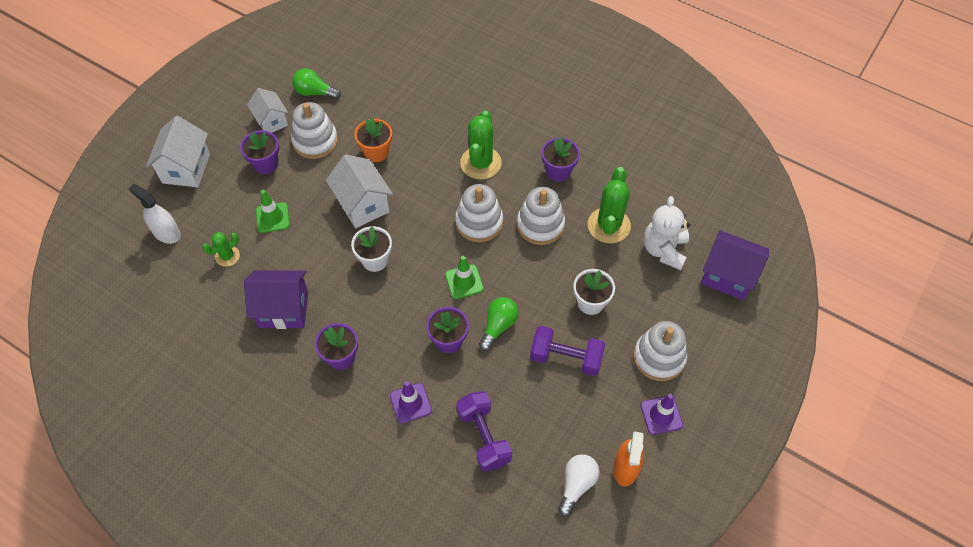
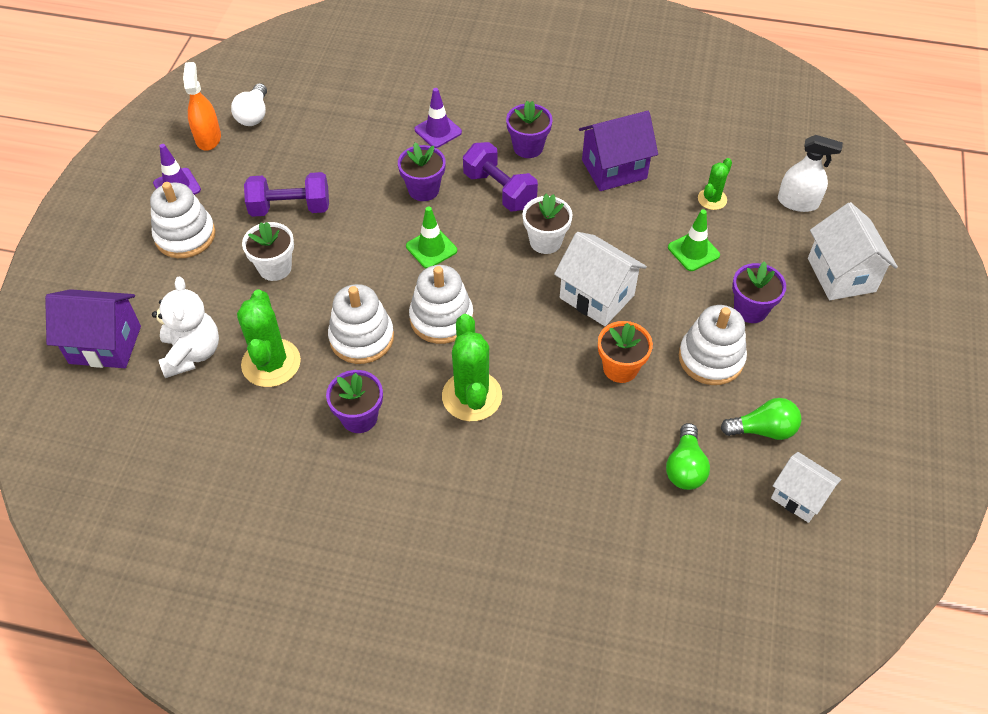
camera: 160 degrees right, 5 degrees down
white house [247,88,288,133] -> white house moved to [771,452,841,523]
purple dumbbell [456,391,512,472] -> purple dumbbell moved to [463,142,538,212]
green light bulb [479,297,519,351] -> green light bulb moved to [666,423,710,490]

